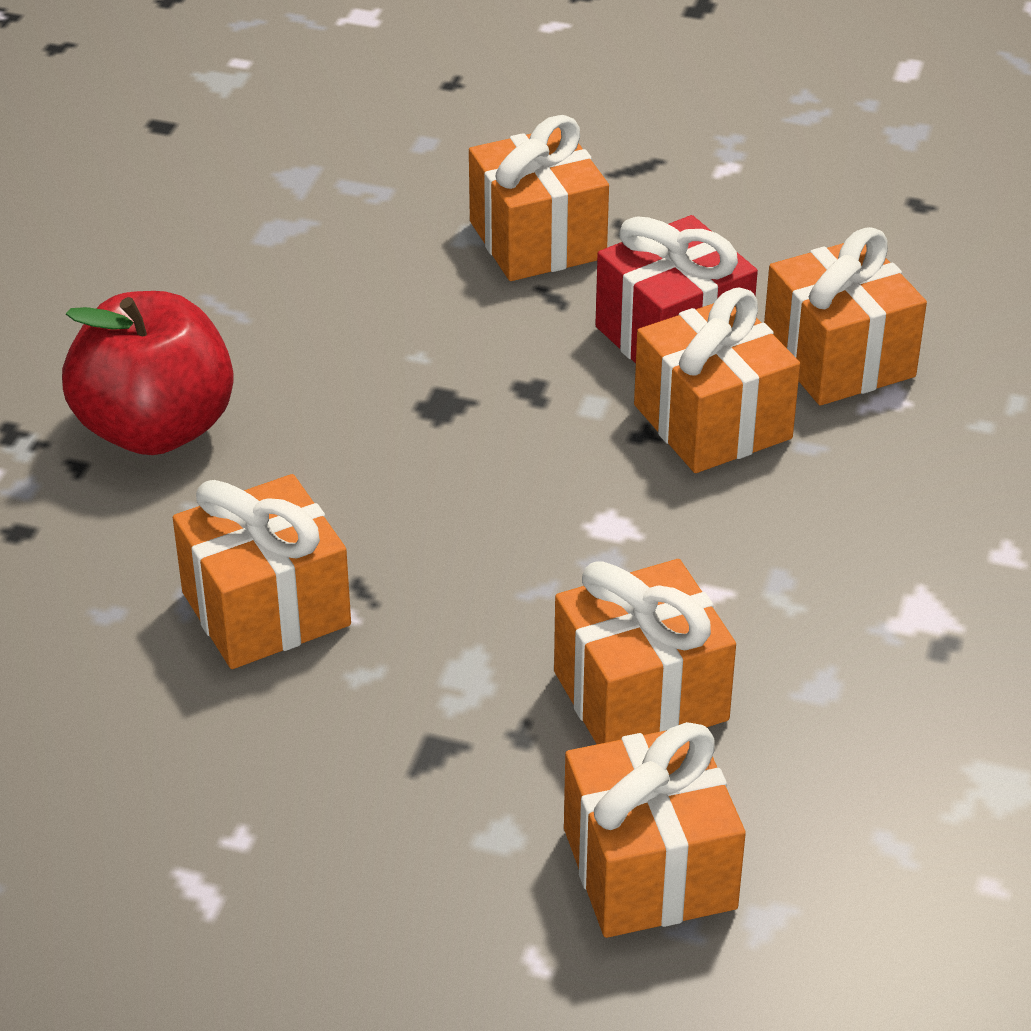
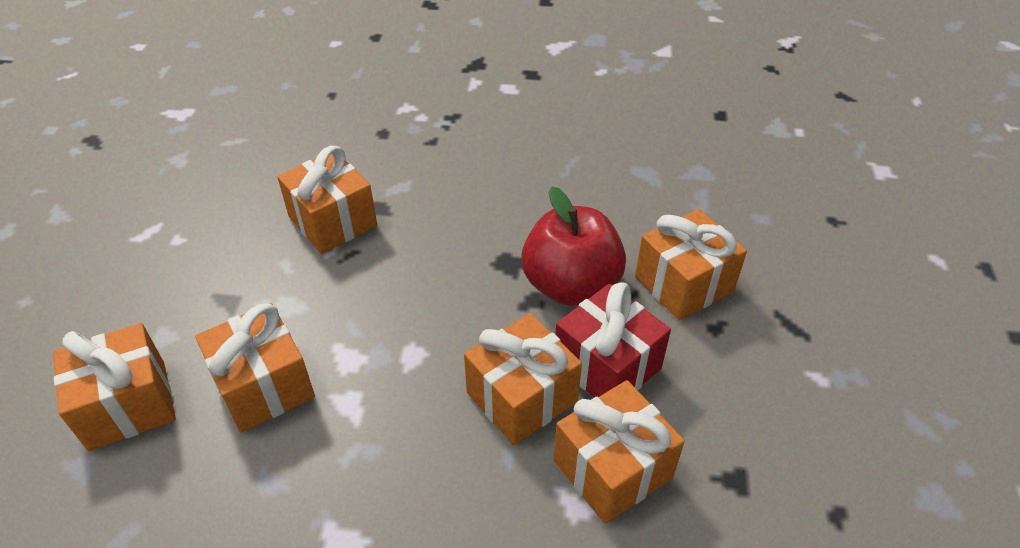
camera: 80 degrees right, 5 degrees up
red apple [62,291,234,455] -> red apple moved to [521,187,626,306]

